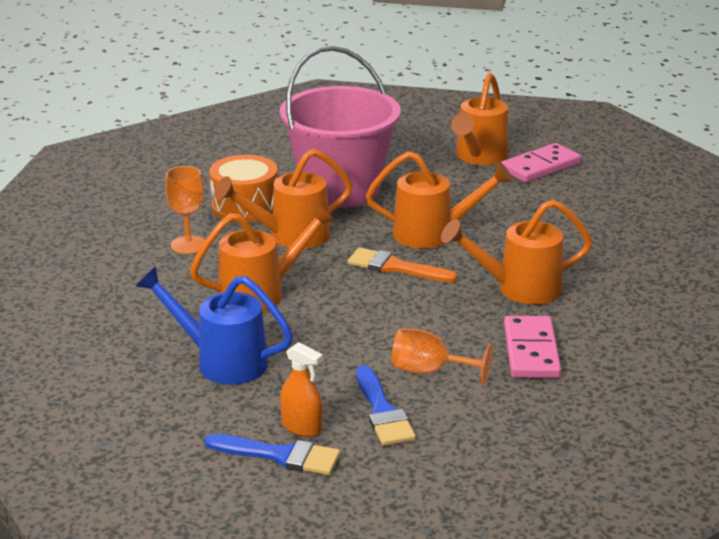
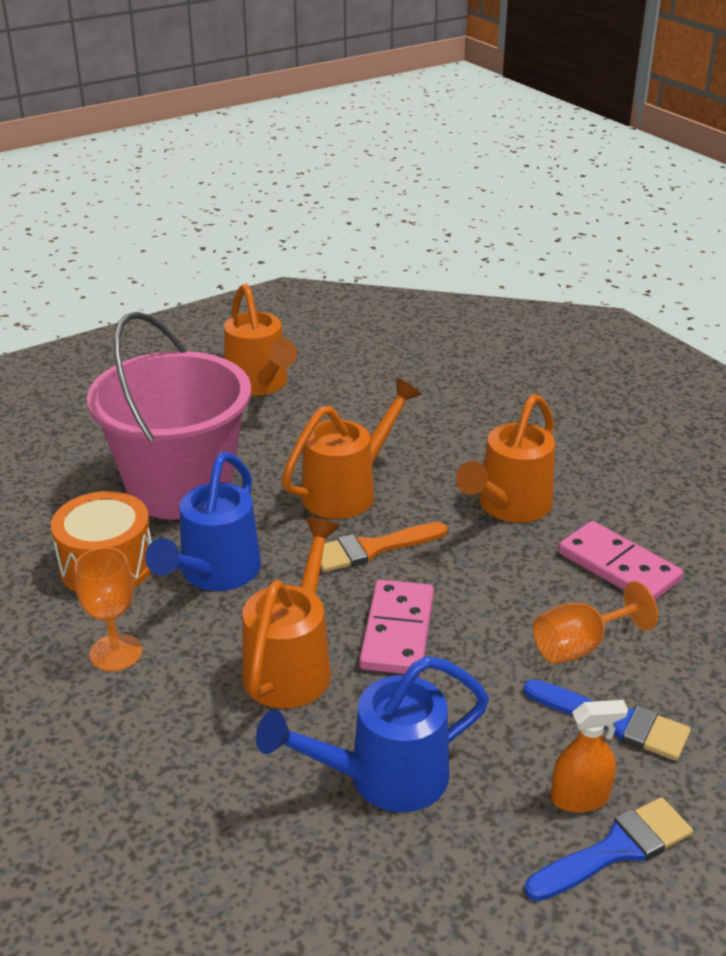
camera: 45 degrees left, 5 degrees up
orange watering can [214,149,353,249] -> blue watering can [145,452,261,591]
pink domino [501,143,581,183] -> pink domino moved to [359,580,434,675]

